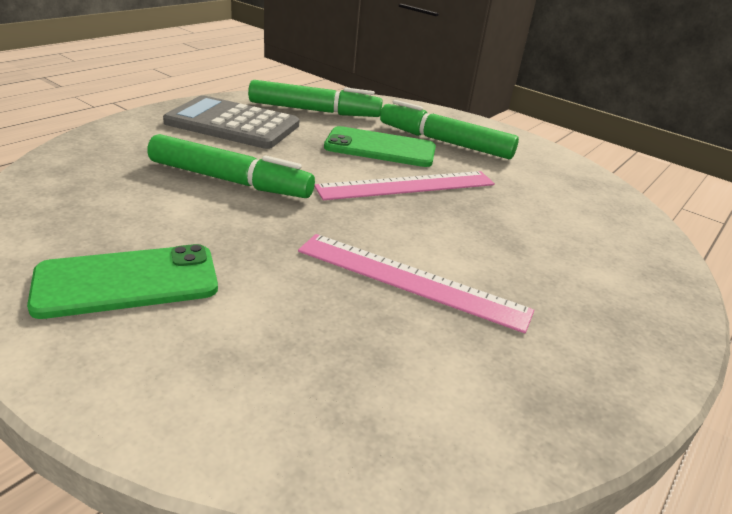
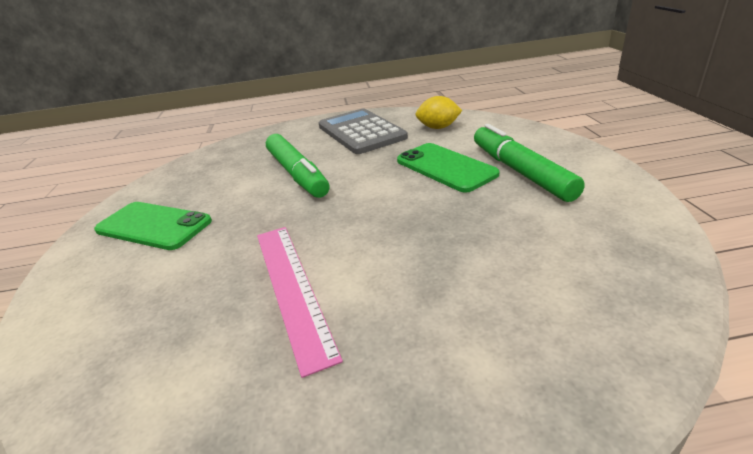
camera: 50 degrees right, 0 degrees up
green marker [248,80,383,117] -> yellow lemon [415,96,462,129]
pink ruler [314,171,495,200] -> none

